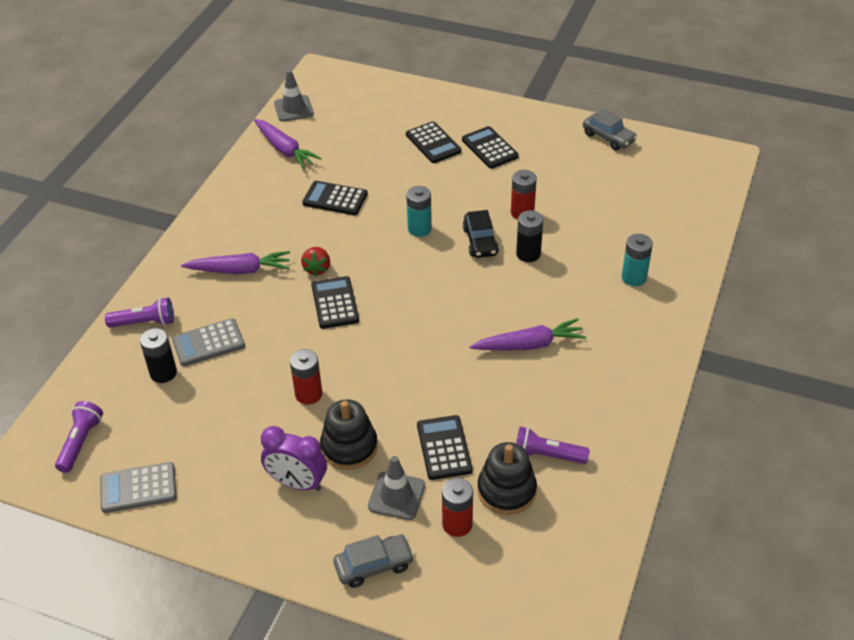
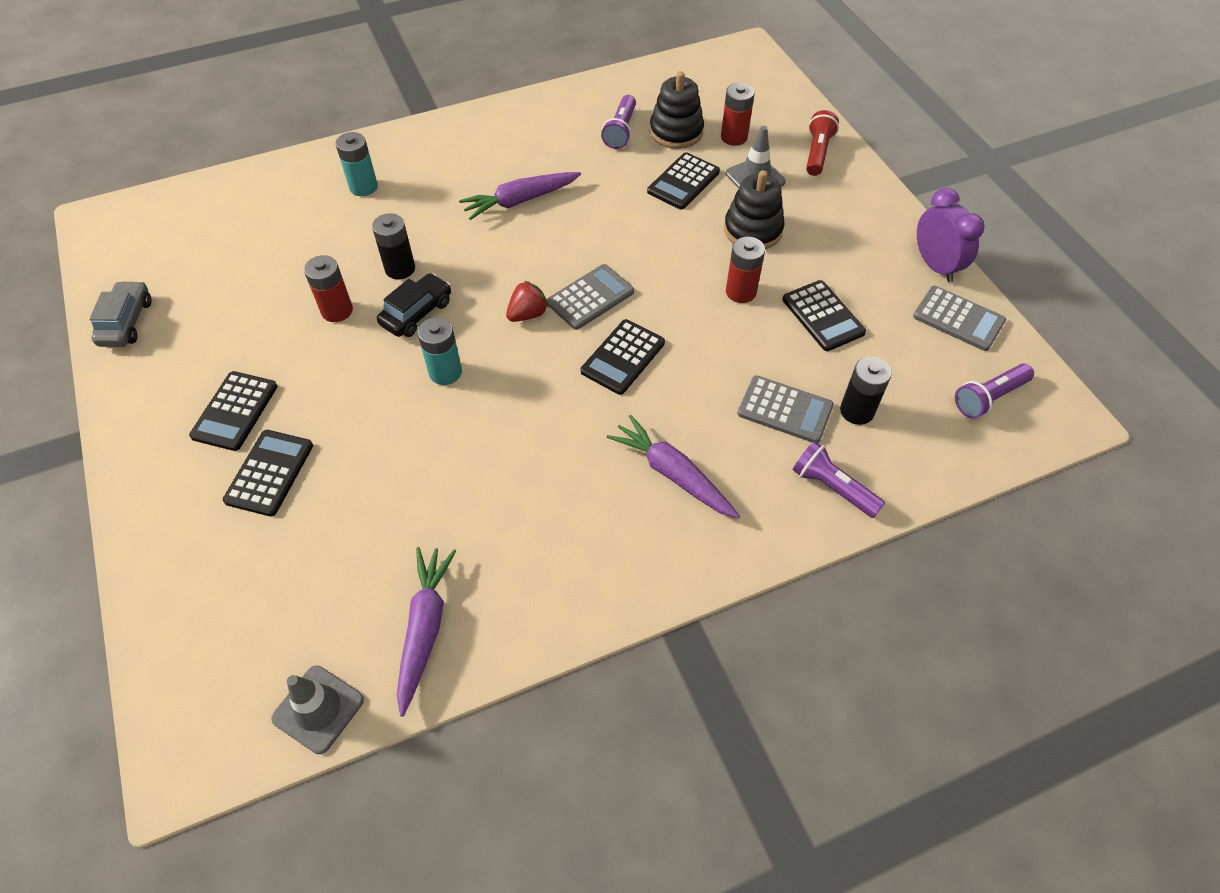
camera: 135 degrees left, 10 degrees up
purple clock [261,426,327,491] -> purple clock moved to [917,188,985,283]
red strawberry [301,247,330,277] -> red strawberry moved to [506,281,549,322]
black calculator [302,181,368,215] -> black calculator moved to [782,280,866,351]
grey car [333,535,415,588] -> red flashlight [806,110,839,176]
purple carrot [470,318,586,350] -> purple carrot turned 60 degrees counterclockwise [459,172,581,220]
purple flashlight [516,427,590,464] -> purple flashlight turned 45 degrees clockwise [601,95,636,149]
none -> grey calculator [547,264,634,330]

